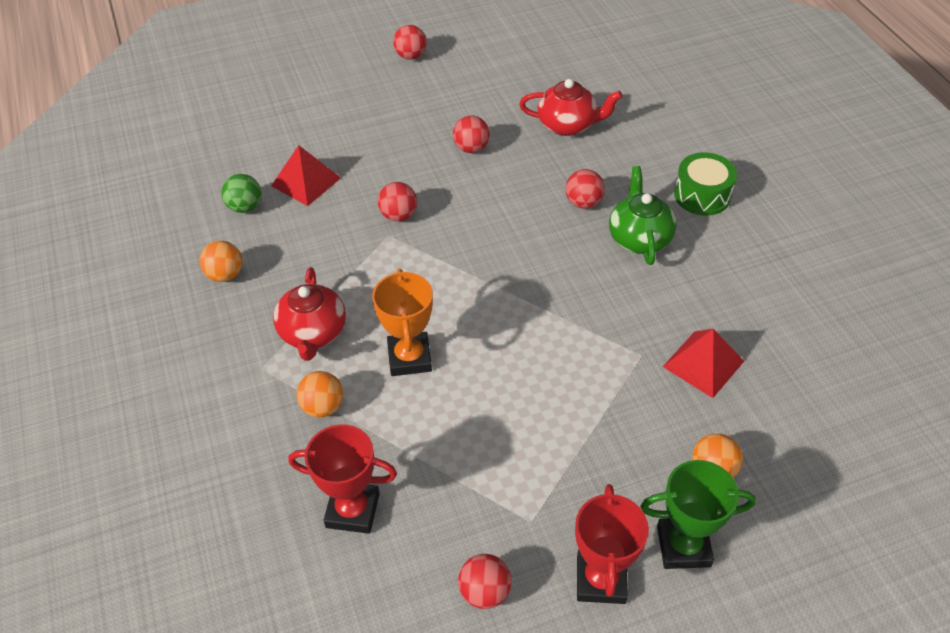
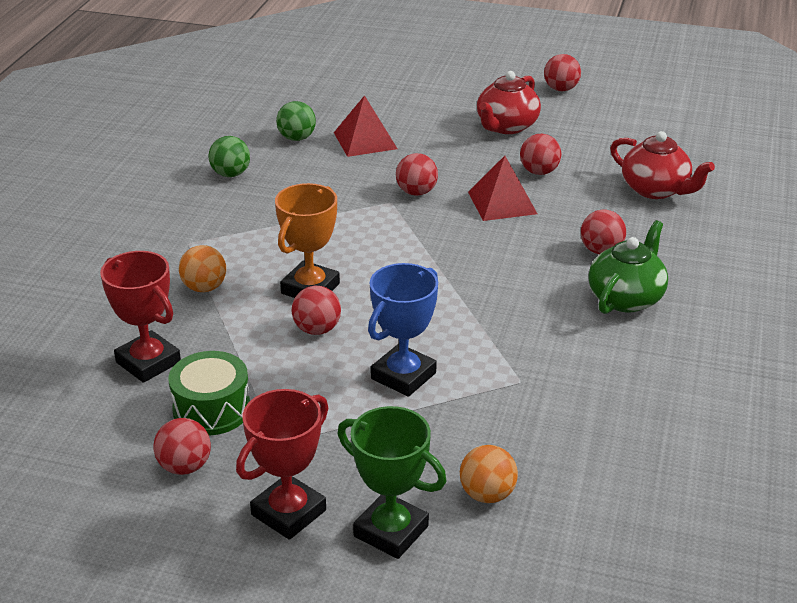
camera: 35 degrees right, 15 degrees down
orange ball [200,241,242,282] -> green ball [209,136,250,177]
red teapot [273,267,346,361] -> red teapot moved to [477,71,541,134]
red pyramid [663,329,744,398] -> red pyramid moved to [468,156,537,221]
green drum [674,152,737,215] -> green drum moved to [168,351,250,436]
none -> red ball [292,286,341,335]
none -> blue trophy [368,263,438,397]

